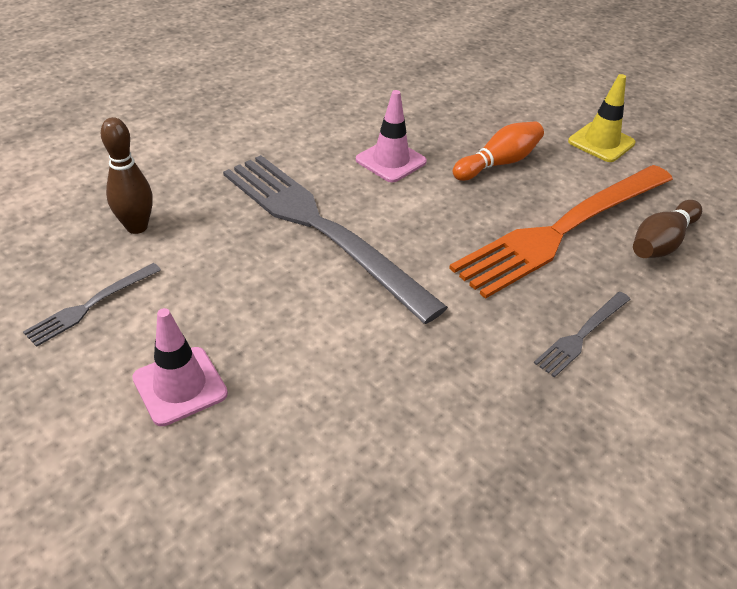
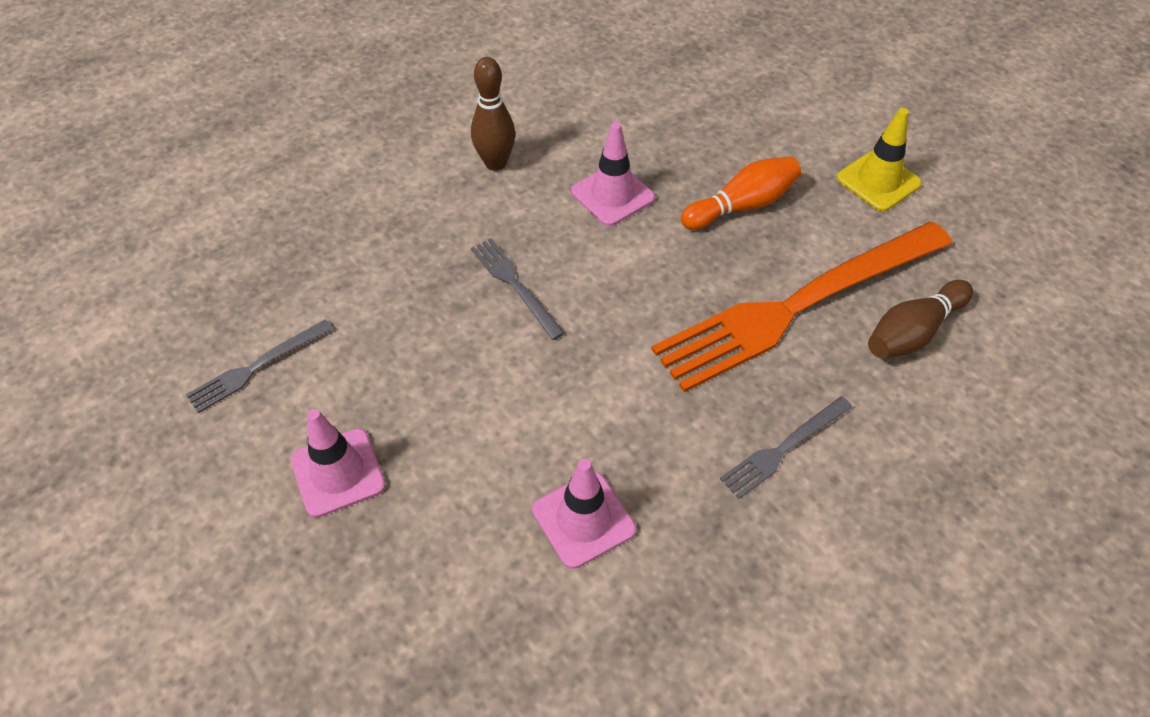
camera: 10 degrees right, 10 degrees up
brown bowling pin [100,117,153,234] -> brown bowling pin moved to [471,57,515,171]
grey fork [223,155,448,324] -> grey fork [471,238,565,340], size x0.43
none -> pink traffic cone [532,459,636,569]

